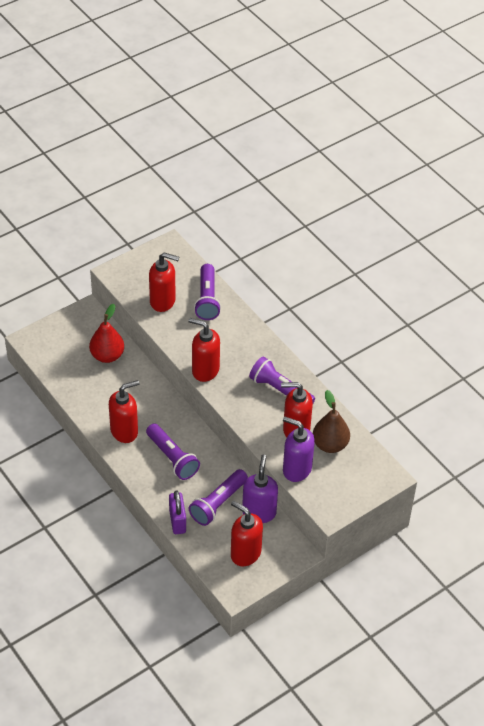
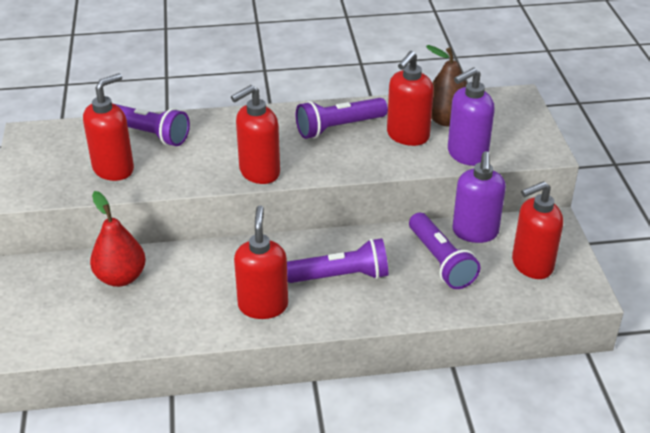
camera: 60 degrees left, 10 degrees down
purple padlock [169,491,186,534] -> none
purple soap dispenser [242,455,278,523] -> purple soap dispenser turned 120 degrees counterclockwise [452,151,506,243]

